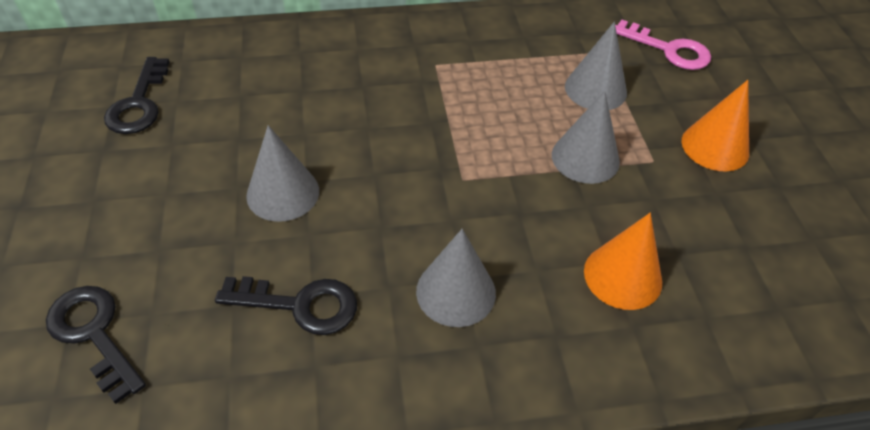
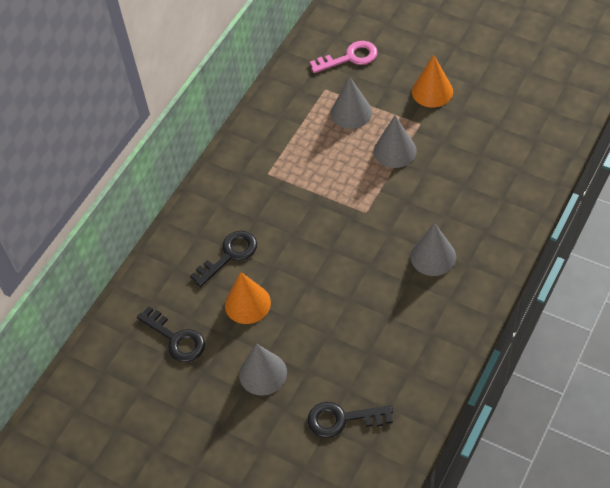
camera: 45 degrees left, 5 degrees up
black key [215,276,357,335] -> black key moved to [190,231,257,287]
grey cone [246,125,319,222] -> grey cone moved to [239,344,287,396]
orange cone [584,213,662,310] -> orange cone moved to [225,272,271,324]

